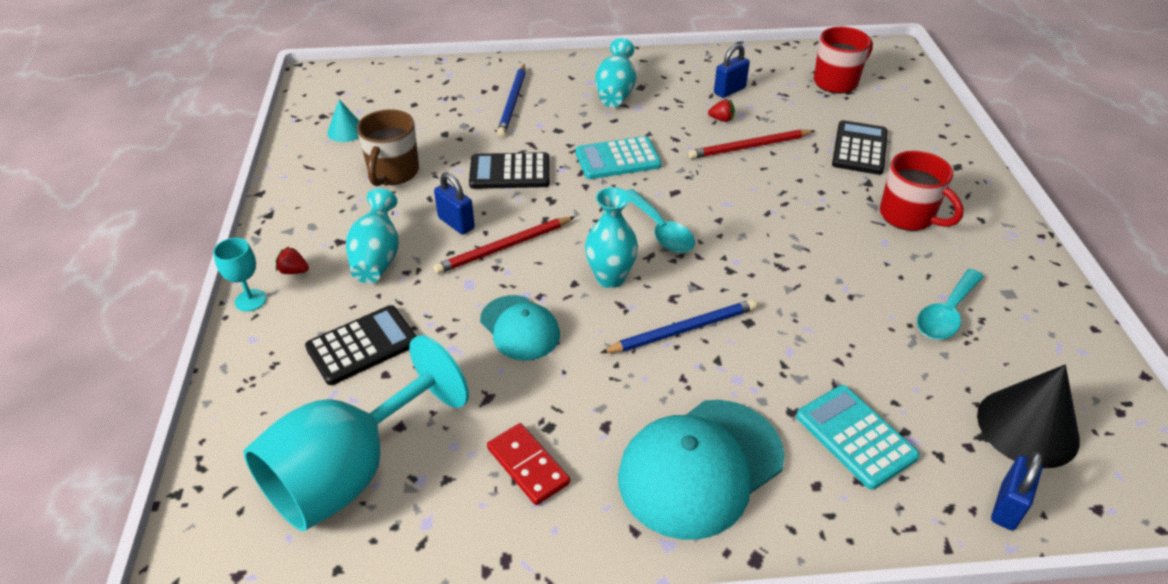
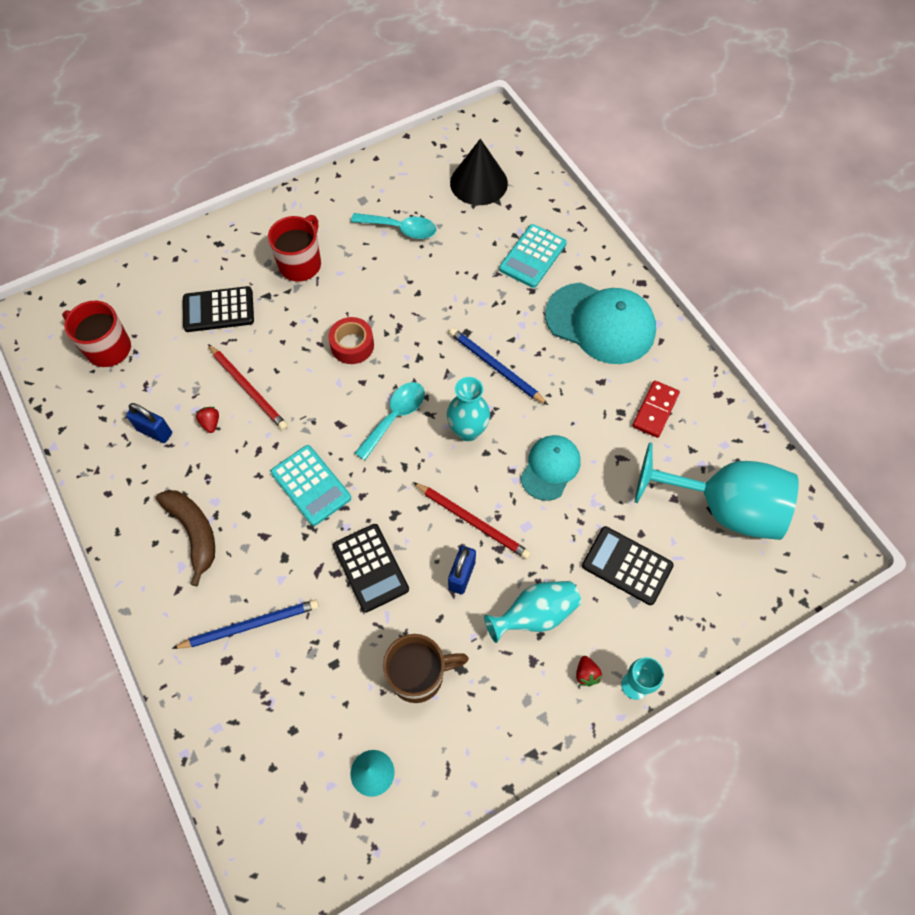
camera: 115 degrees left, 20 degrees up
turquoise vase [595,38,636,107] -> brown banana [156,490,215,586]
blue padlock [991,451,1042,531] -> none
none -> red tape [328,317,374,364]

